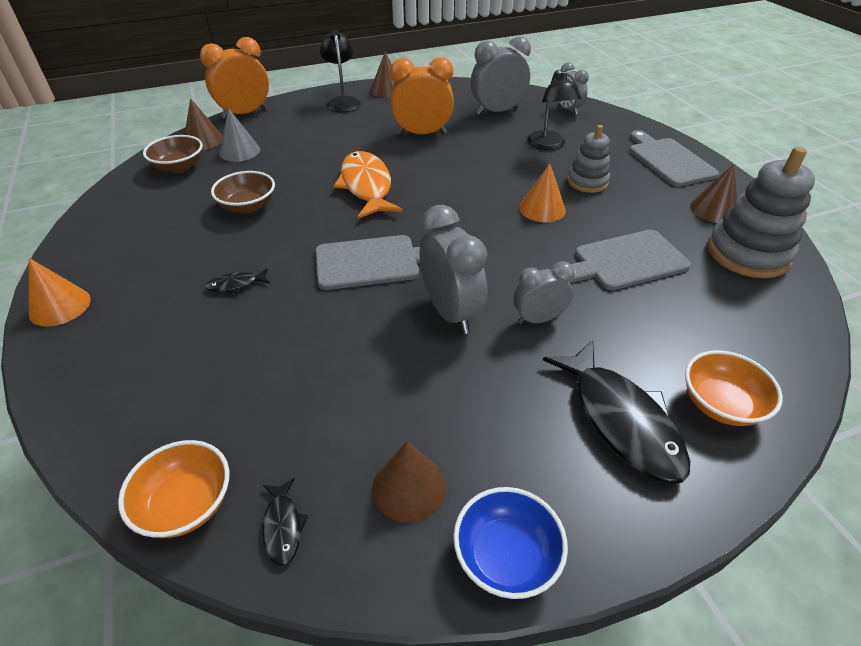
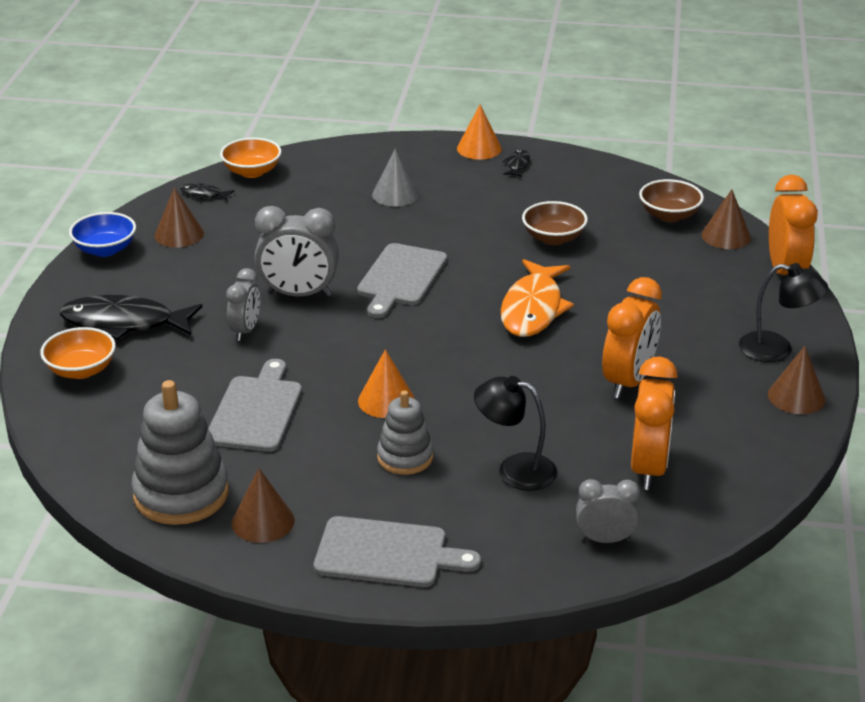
camera: 120 degrees right, 10 degrees down
black fish [205,269,270,294] -> black fish moved to [503,150,530,177]
grey cone [219,108,260,162] -> grey cone moved to [372,149,419,207]
orange fish [333,151,402,219] -> orange fish turned 90 degrees clockwise [501,259,574,337]
grey clock [471,36,531,115] -> orange clock [631,356,678,490]

